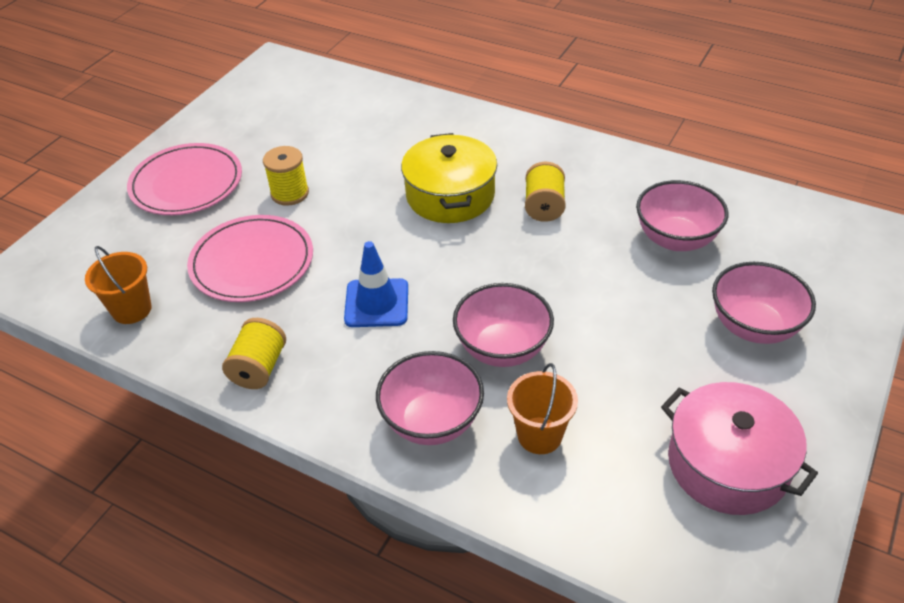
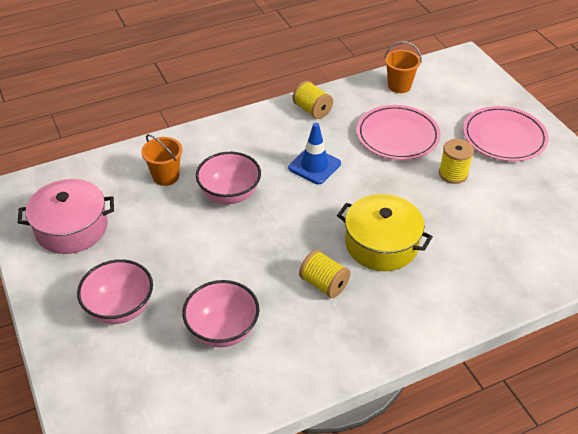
camera: 125 degrees right, 0 degrees up
pink bowl [376,351,484,445] -> none

